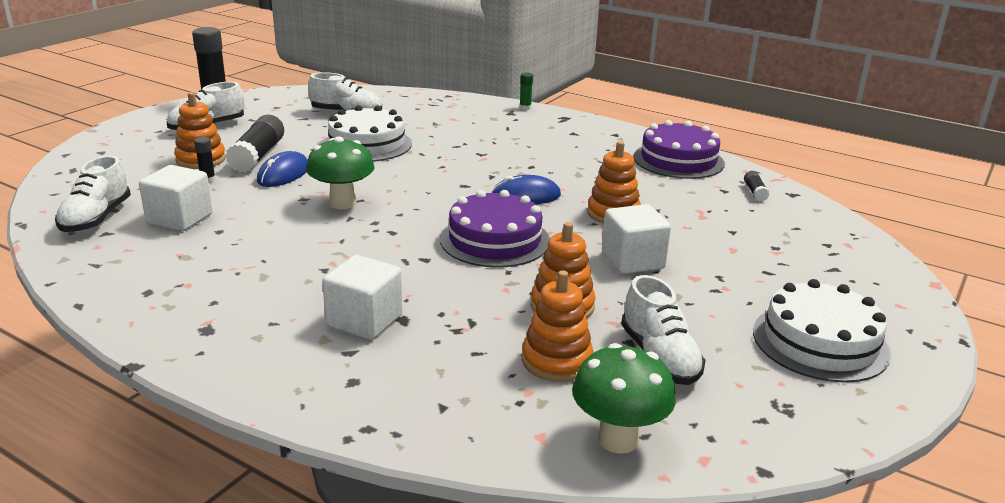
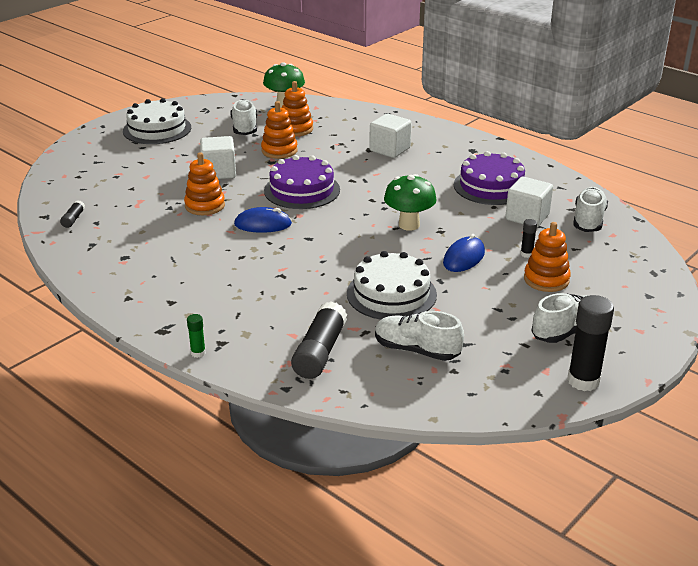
camera: 170 degrees left, 5 degrees up
black glue stick [226,115,284,173] -> black glue stick moved to [291,302,347,379]
purple cake [634,120,725,179] -> purple cake moved to [454,151,525,205]

